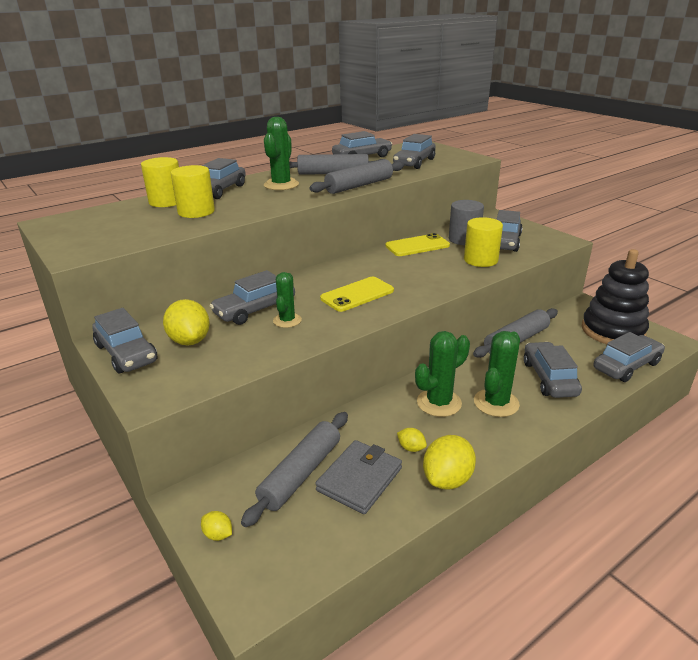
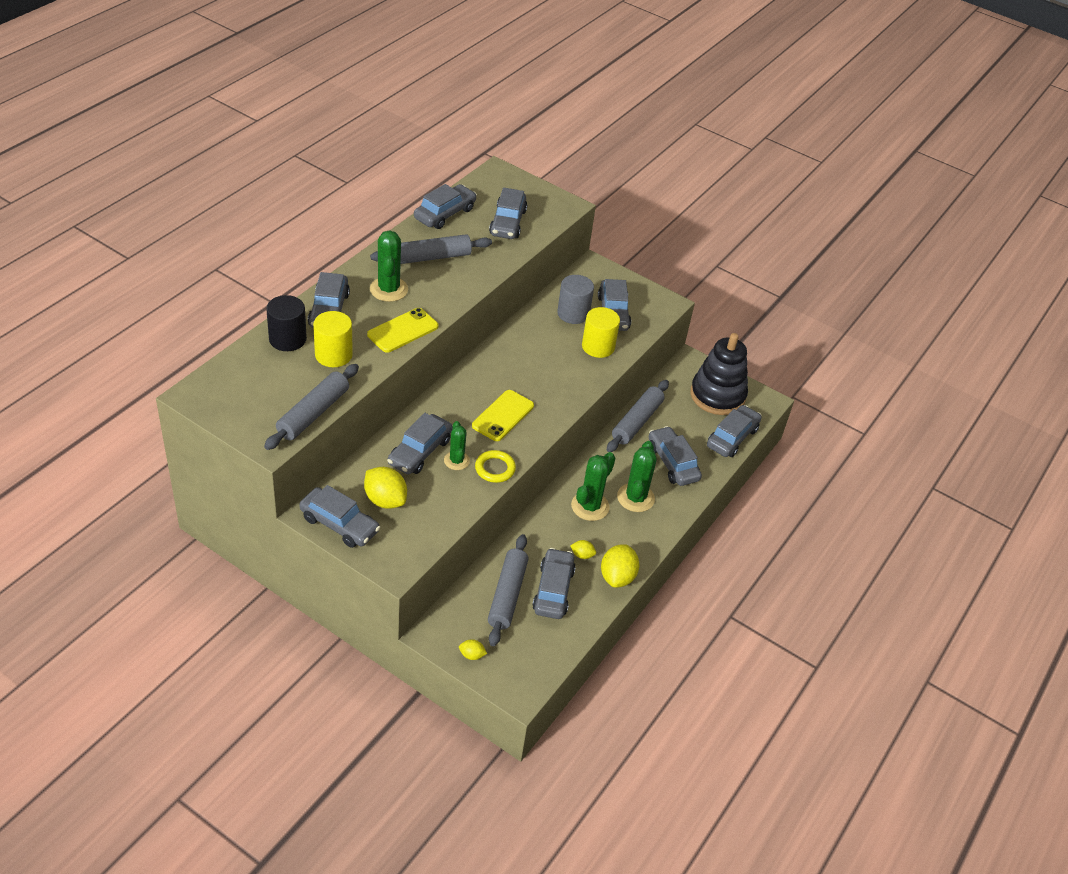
camera: 25 degrees left, 15 degrees up
yellow cylinder [141,157,179,207] -> black cylinder [266,295,307,351]
grey rolling pin [309,159,404,194] -> grey rolling pin moved to [264,364,359,450]
grey wallet [315,440,402,514] -> grey car [532,548,576,619]
yellow phone [385,233,450,256] -> yellow phone moved to [367,308,438,353]
none -> yellow ring [475,450,516,483]

